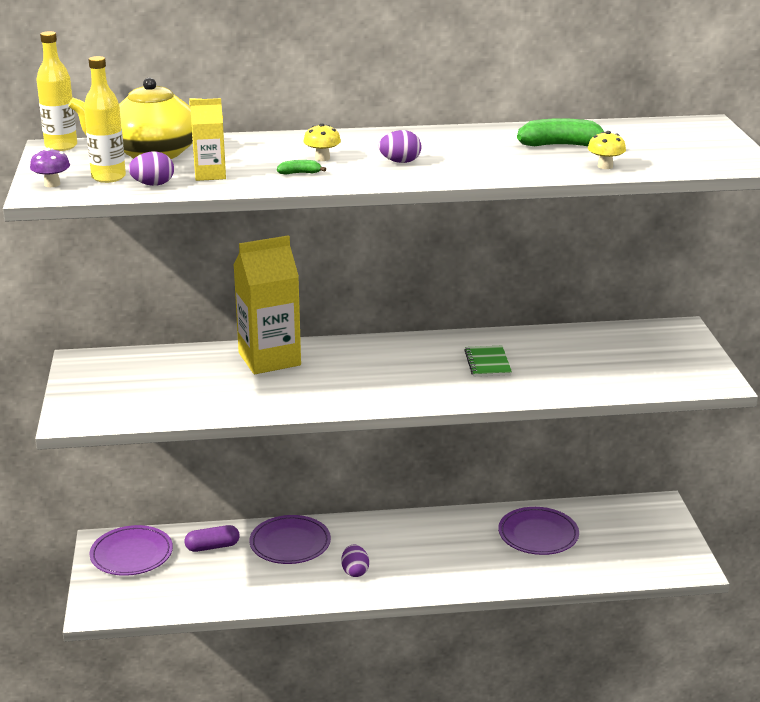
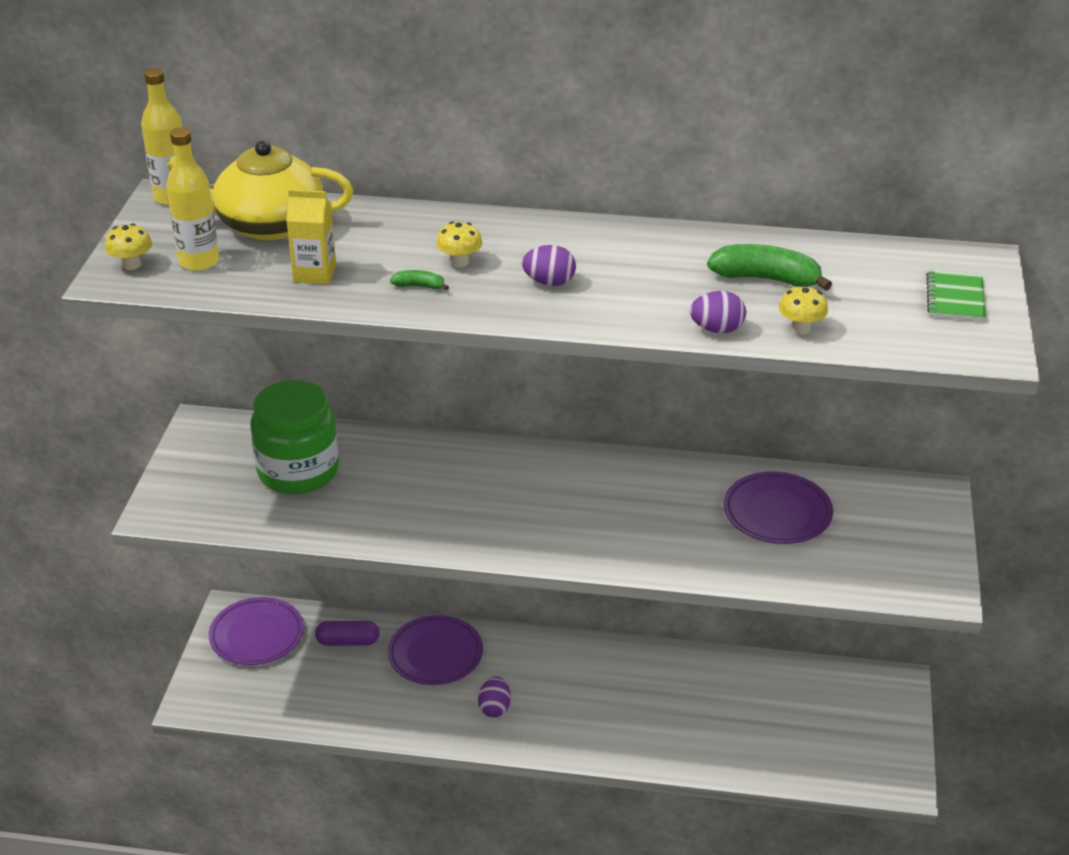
camera: 15 degrees right, 10 degrees up
purple mushroom [30,148,70,187] -> yellow mushroom [105,223,152,270]
purple egg [128,152,174,186] -> purple egg moved to [690,291,746,333]
yellow carton [233,235,301,374] -> none
green notebook [464,345,512,377] -> green notebook moved to [926,269,986,321]
purple plate [498,507,579,555] -> purple plate moved to [723,472,833,544]
none -> green jar [251,380,339,494]

